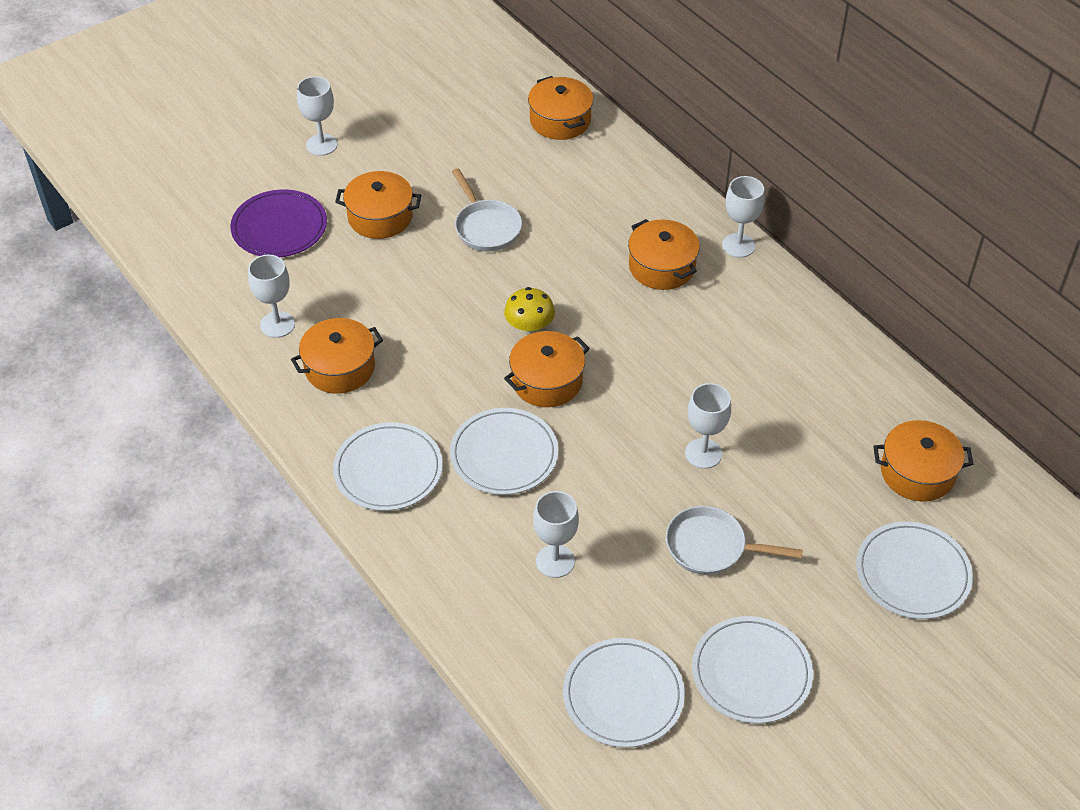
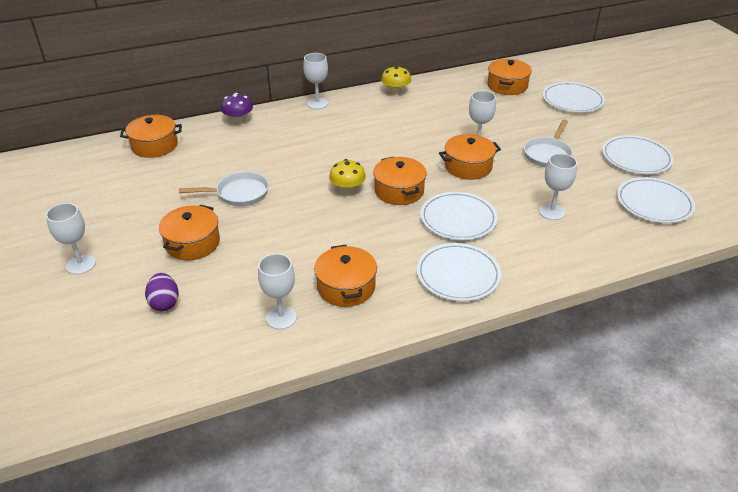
camera: 75 degrees left, 10 degrees down
purple plate [230,190,327,257] -> purple egg [145,273,179,311]
orange pot [628,219,700,290] -> orange pot moved to [439,134,501,180]
none -> purple mushroom [221,93,253,124]
none -> yellow mushroom [381,66,411,95]

